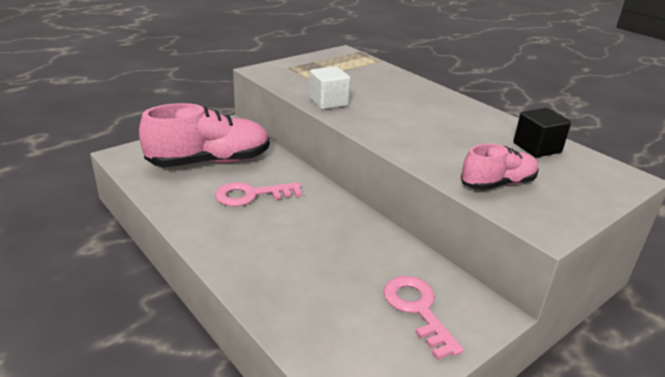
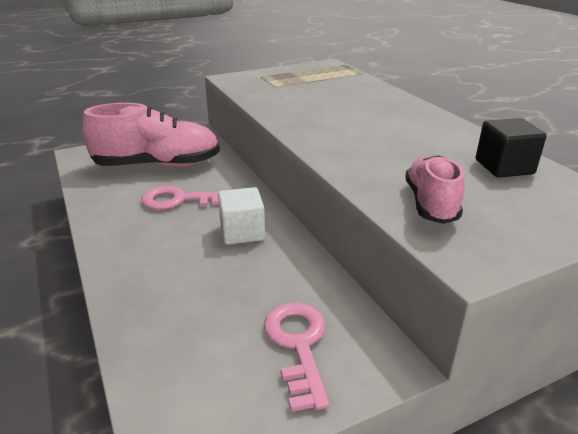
camera: 15 degrees right, 0 degrees up
white cube [309,67,351,109] -> white cube moved to [218,187,265,245]
pink shoe [461,144,539,190] -> pink shoe turned 75 degrees counterclockwise [405,155,465,224]

